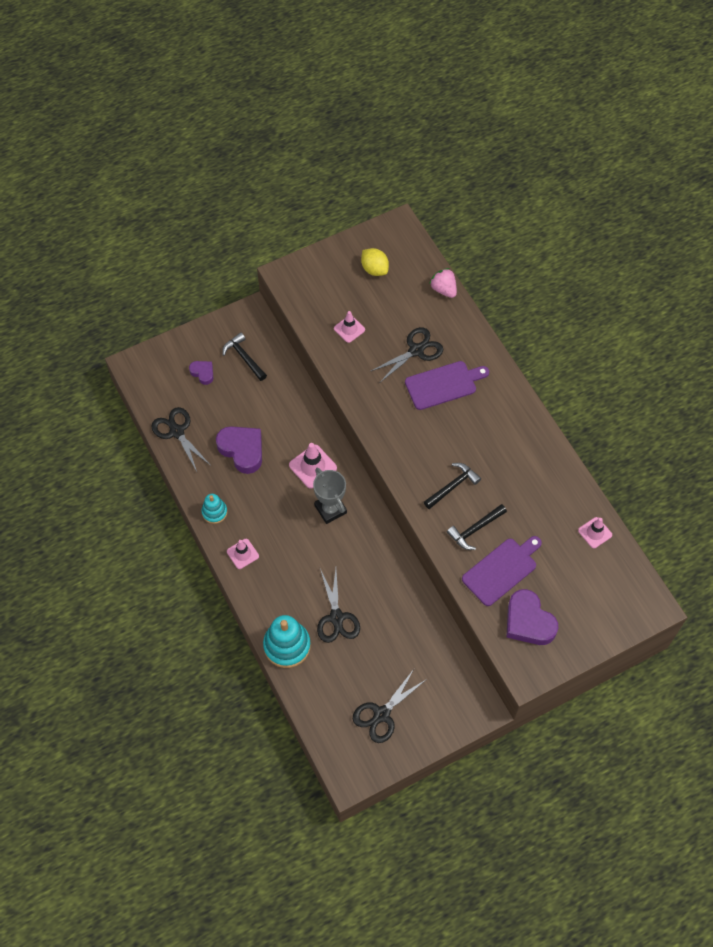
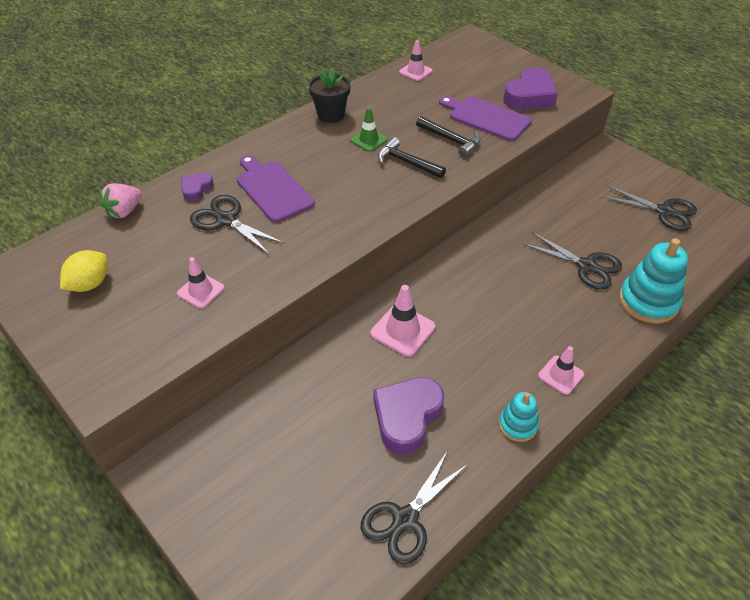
camera: 105 degrees left, 15 degrees down
purple heart [189,361,213,385] -> purple heart moved to [181,172,214,201]
black hammer [222,332,267,381] -> none
grey trophy [313,468,347,524] -> none
black scissors [317,569,360,643] -> black scissors turned 60 degrees clockwise [523,232,622,290]
none -> black flower pot [309,67,351,123]
none -> green traffic cone [350,107,388,152]

